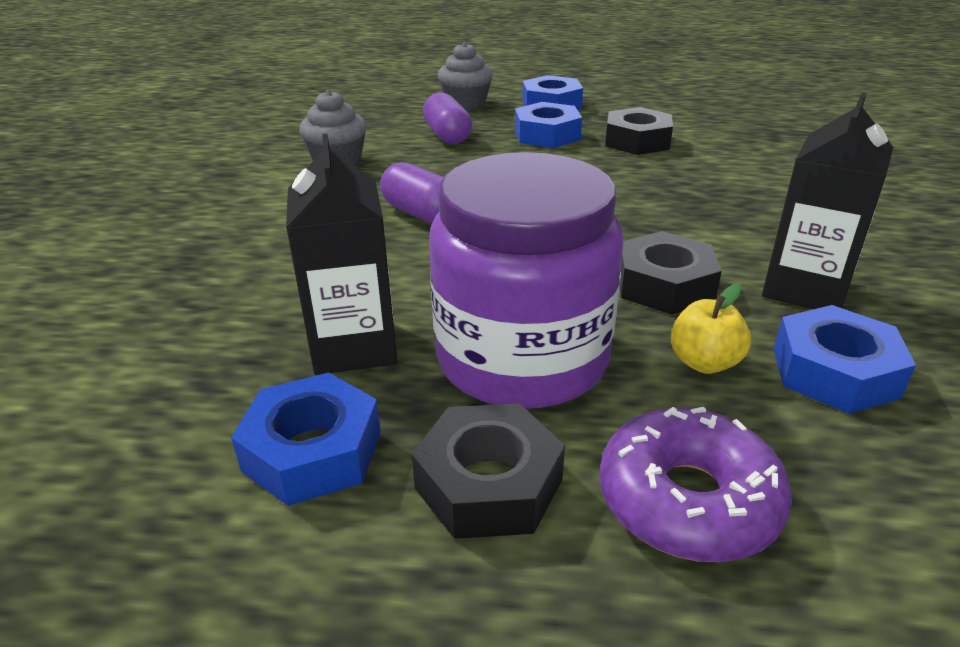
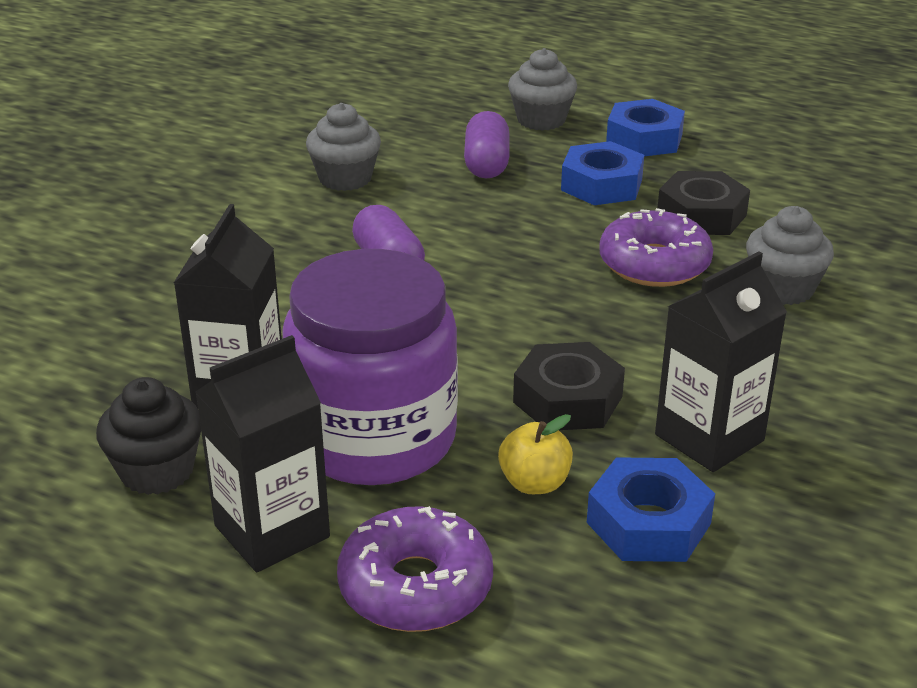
camera: 20 degrees right, 0 degrees up
blue nut [231,372,381,506] -> black cupcake [96,377,201,495]
black nut [412,403,565,539] -> black carton [195,335,330,572]
none -> purple donut [599,208,713,287]
none -> grey cupcake [746,206,834,305]

